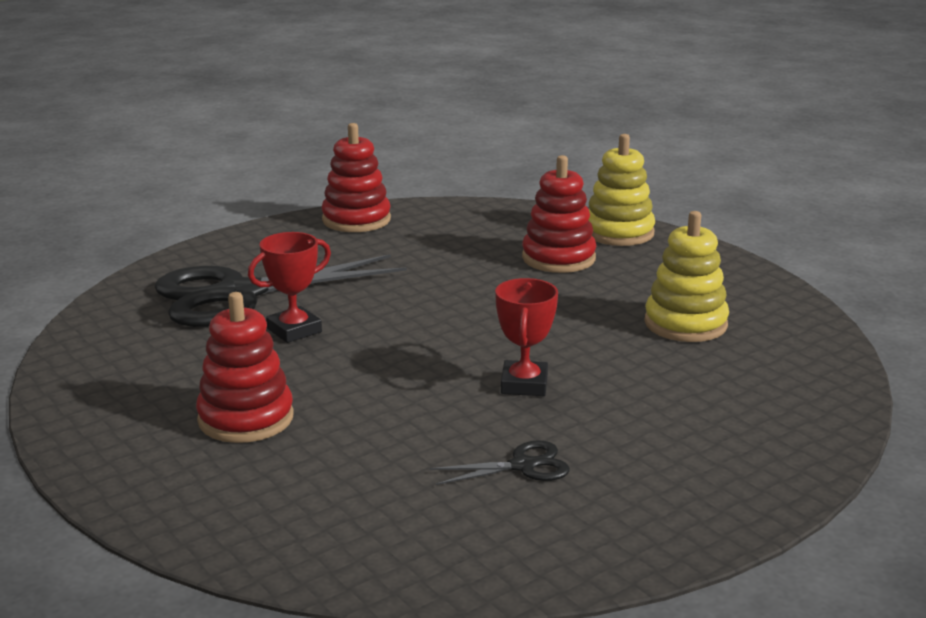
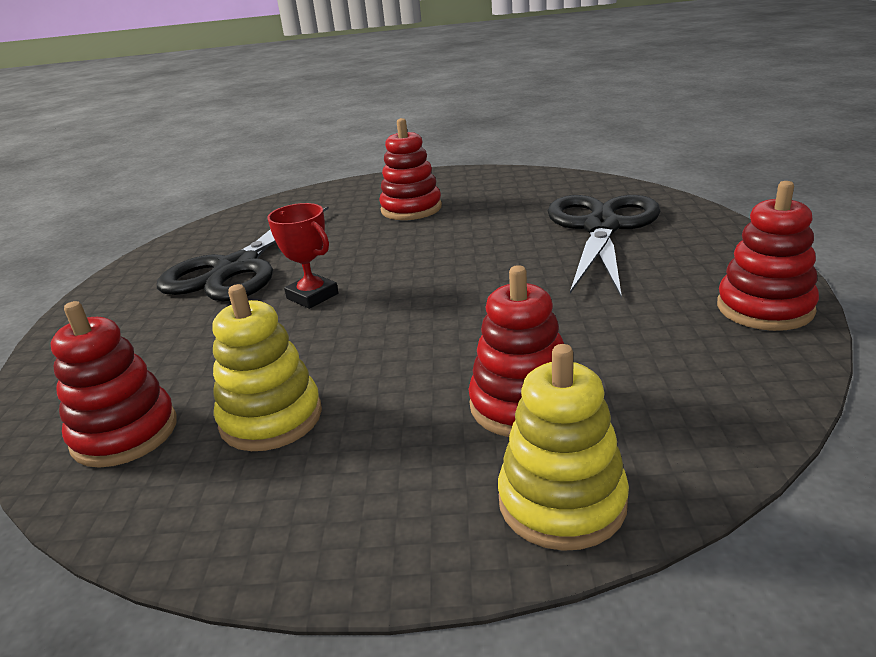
camera: 130 degrees right, 5 degrees up
red trophy [248,232,331,343] -> none
black scissors [430,440,570,485] -> black scissors [157,207,329,302], size x2.37
none -> red stacking toy [51,301,177,468]

